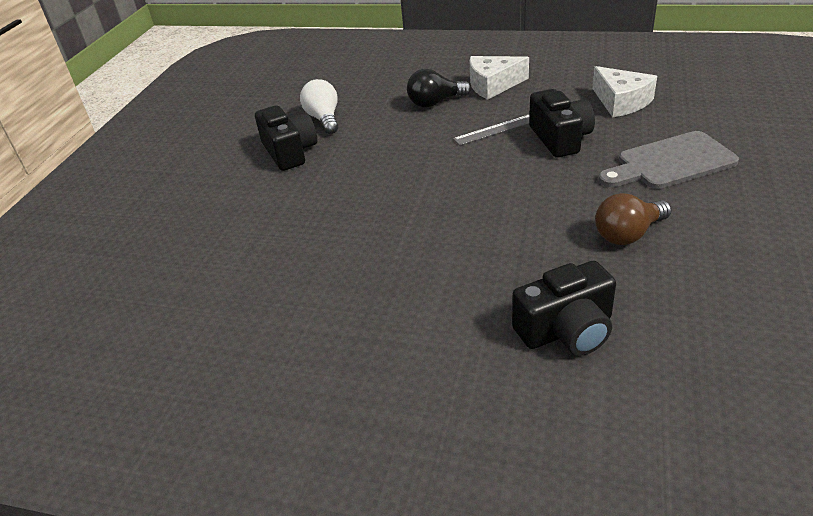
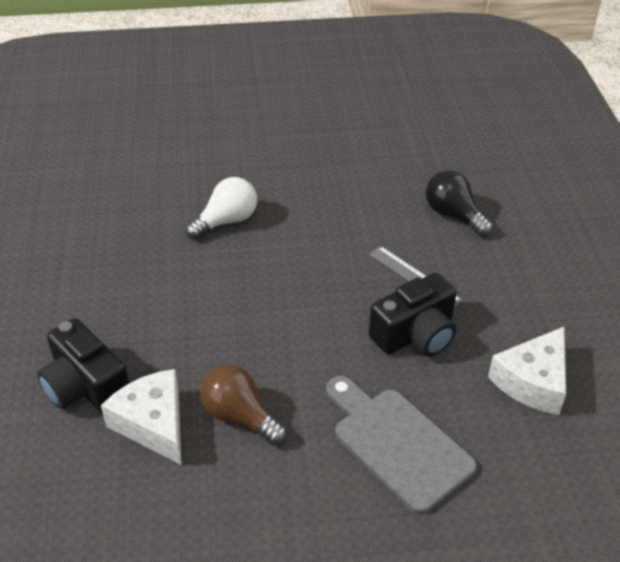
camera: 65 degrees right, 5 degrees up
black camera [255,106,317,171] -> none
white light bulb [300,79,338,134] -> white light bulb moved to [185,177,257,240]
white cheese [470,56,529,100] -> white cheese moved to [101,369,181,464]

